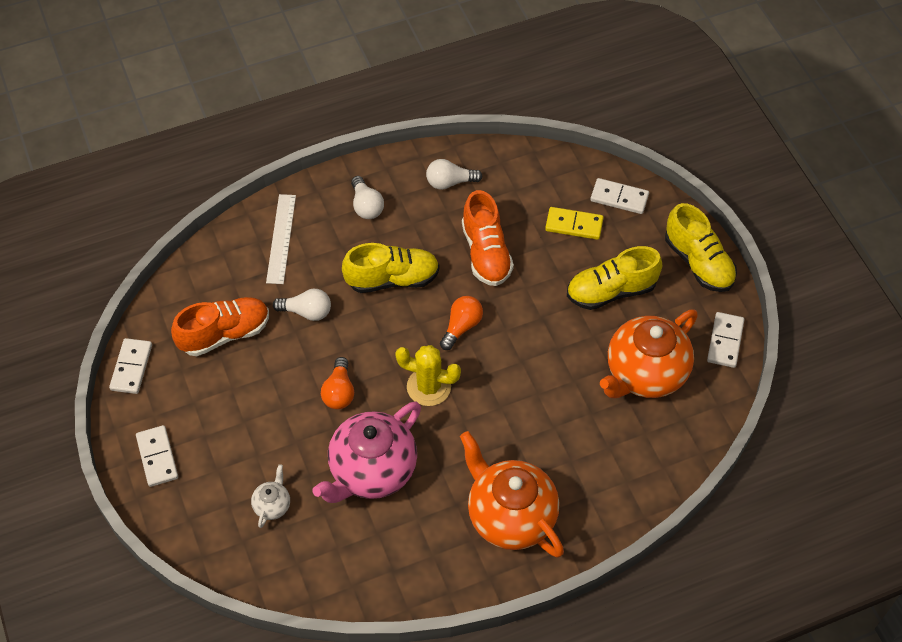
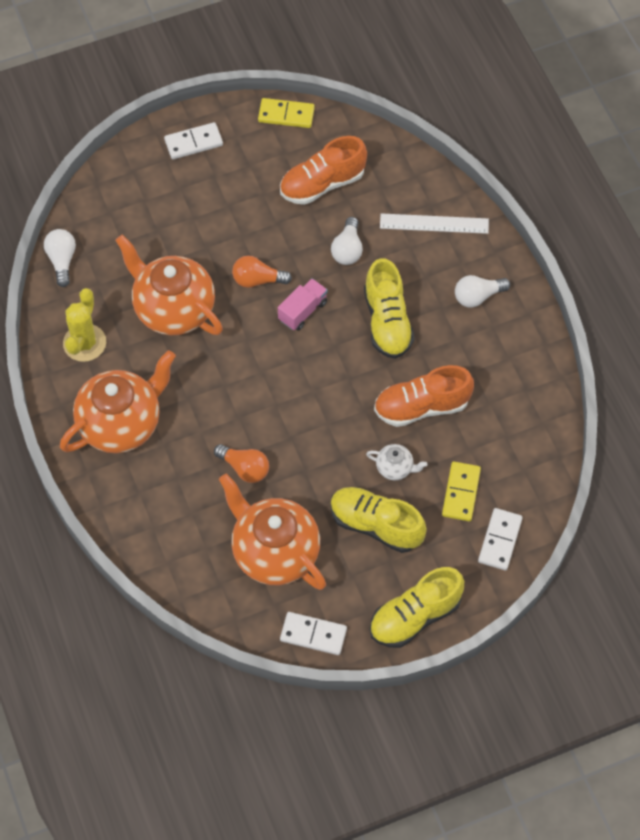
camera: 90 degrees right, 5 degrees up
white domino [109,338,152,394] -> yellow domino [258,98,315,128]
orange shoe [171,297,269,356] -> orange shoe turned 90 degrees clockwise [280,136,367,205]
white teapot [251,464,290,528] -> white teapot moved to [366,444,428,480]
pink teapot [312,402,421,503] -> orange teapot [115,235,223,335]
yellow cactus [395,345,461,406] -> yellow cactus moved to [63,288,106,362]
white light bulb [426,159,483,190] -> white light bulb moved to [44,229,76,287]
orange light bulb [440,296,483,350] -> orange light bulb moved to [214,444,269,483]
yellow shoe [567,246,662,310] -> yellow shoe turned 45 degrees counterclockwise [330,487,427,553]
none -> pink truck [278,278,328,331]

